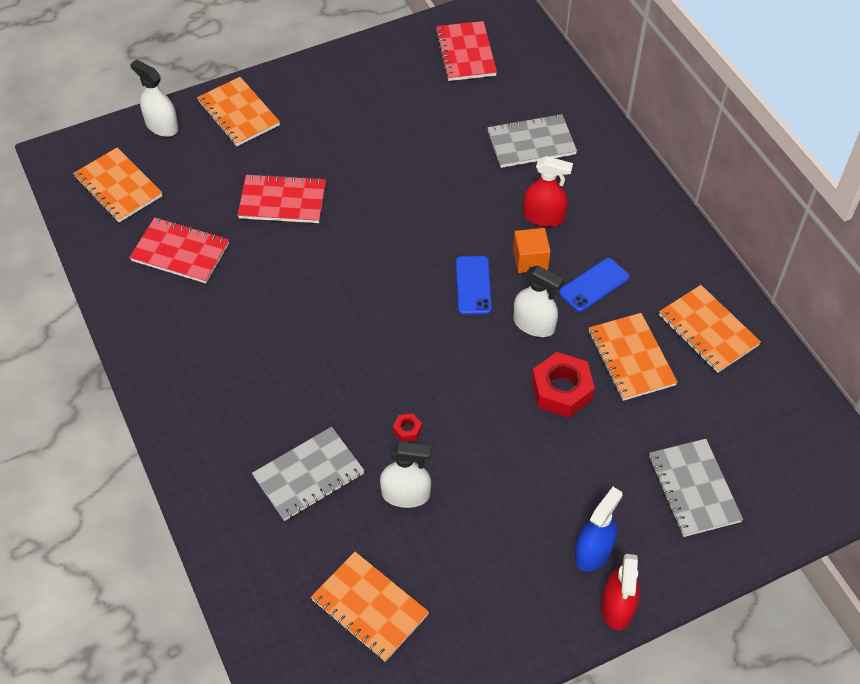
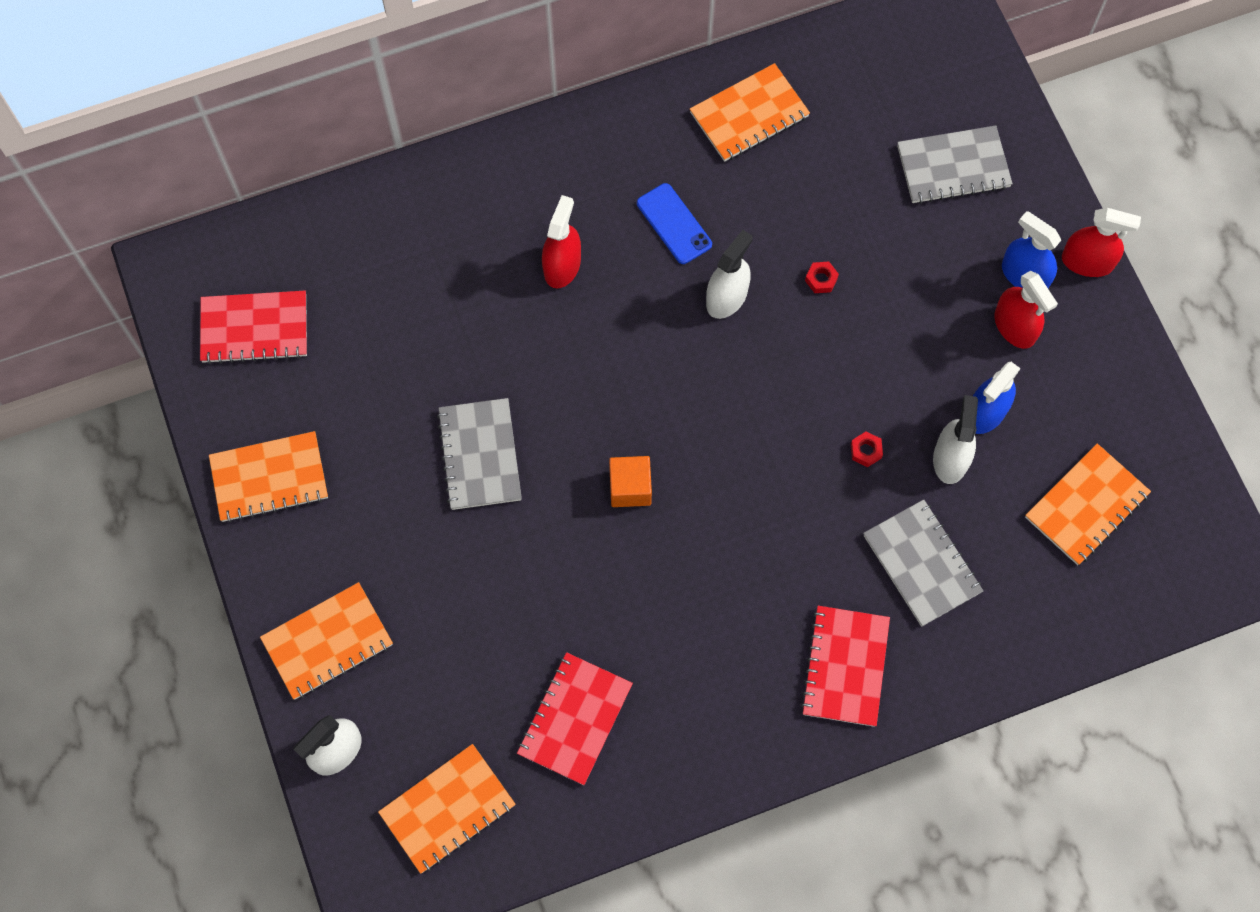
camera: 85 degrees left, 15 degrees up
red notebook [238,174,326,223] -> red notebook moved to [801,606,890,727]
blue phone [456,256,492,315] -> none
grey notebook [487,114,577,168] -> grey notebook moved to [437,398,522,510]
orange cube [513,228,551,273] -> orange cube moved to [609,456,652,507]
red nut [531,352,595,418] -> red nut [805,262,839,293], size x0.45
orange notebook [589,313,678,401] -> orange notebook moved to [209,431,328,522]
none -> blue spray bottle [973,362,1021,434]
none -> red spray bottle [994,271,1058,349]

